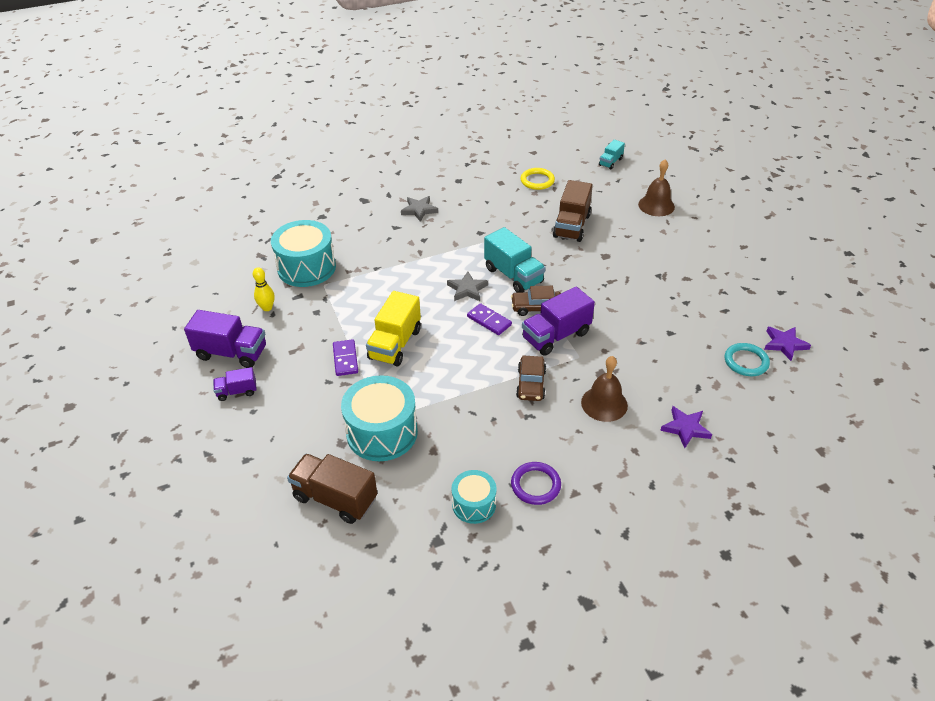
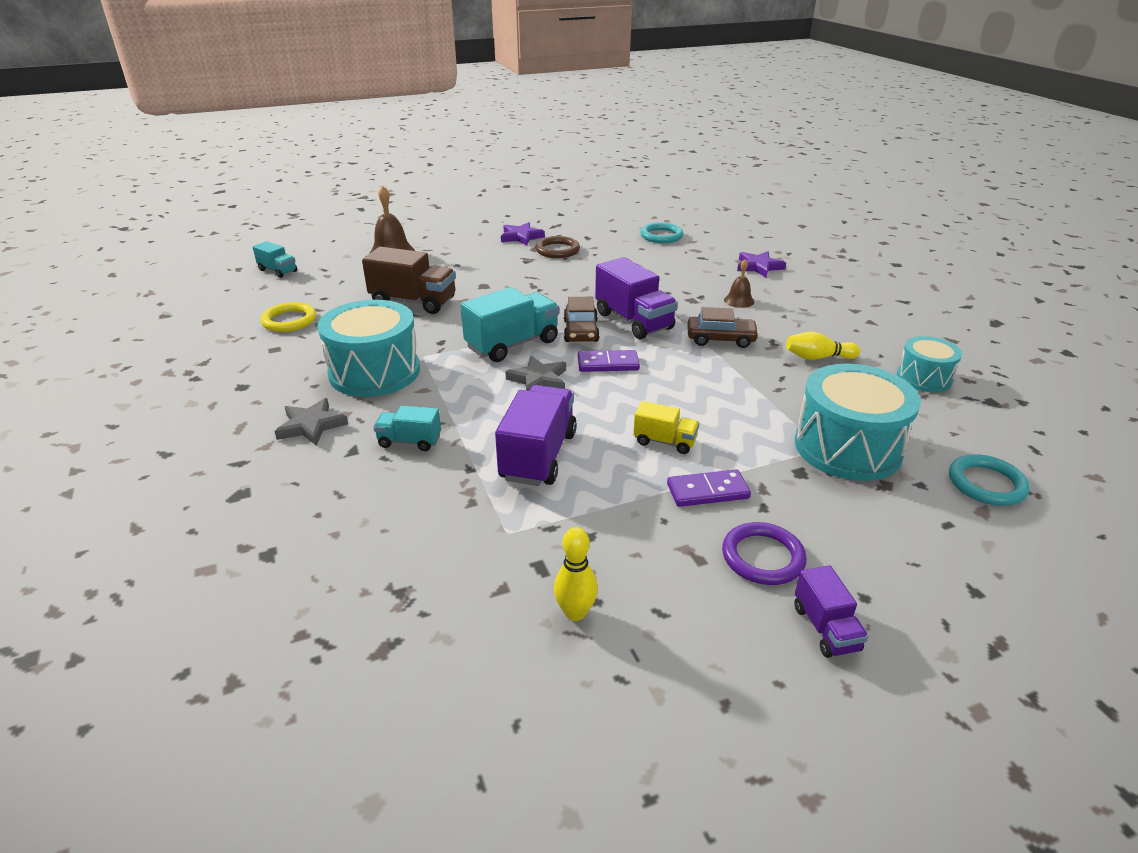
camera: 90 degrees left, 10 degrees down
purple truck [184,310,266,368] -> purple truck moved to [495,385,577,486]
turquoise drum [271,220,336,287] -> turquoise drum moved to [317,300,420,397]
brown truck [287,454,377,524] -> turquoise ring [949,454,1030,506]
yellow truck [366,291,421,366] -> yellow truck [633,401,699,454], size x0.55
purple domino [467,303,512,335] -> purple domino turned 45 degrees clockwise [578,350,640,372]
purple ring [511,462,561,505] -> purple ring moved to [722,522,807,585]
brown bell [581,356,628,422] -> brown bell [724,259,754,308], size x0.59
purple star [764,327,811,361] -> purple star moved to [501,222,545,246]
none -> turquoise truck [374,406,441,451]
none -> brown ring [535,236,580,258]
none -> yellow bowling pin [786,331,860,360]

